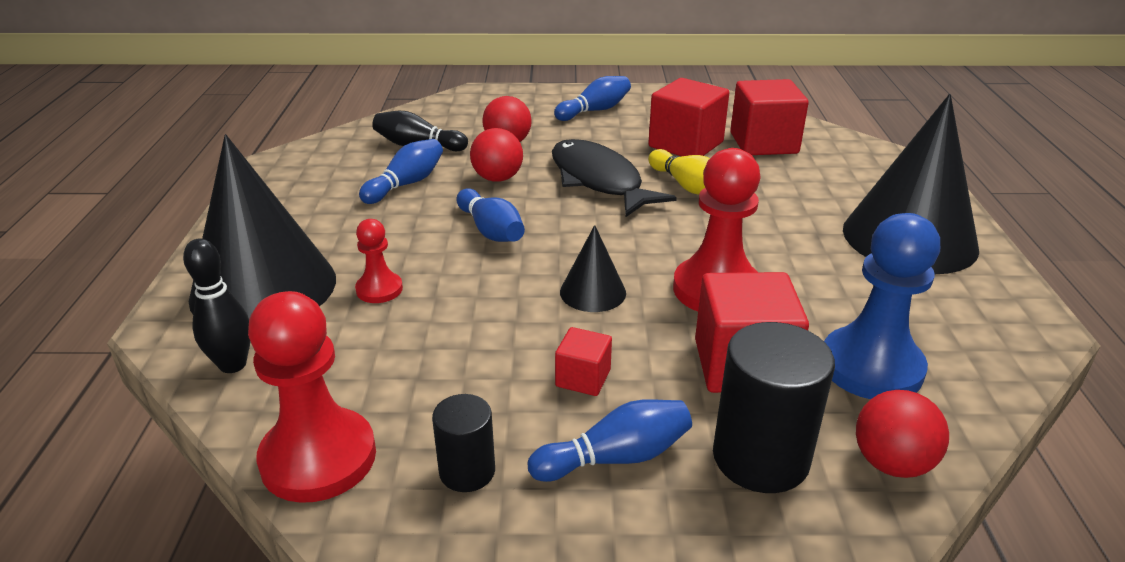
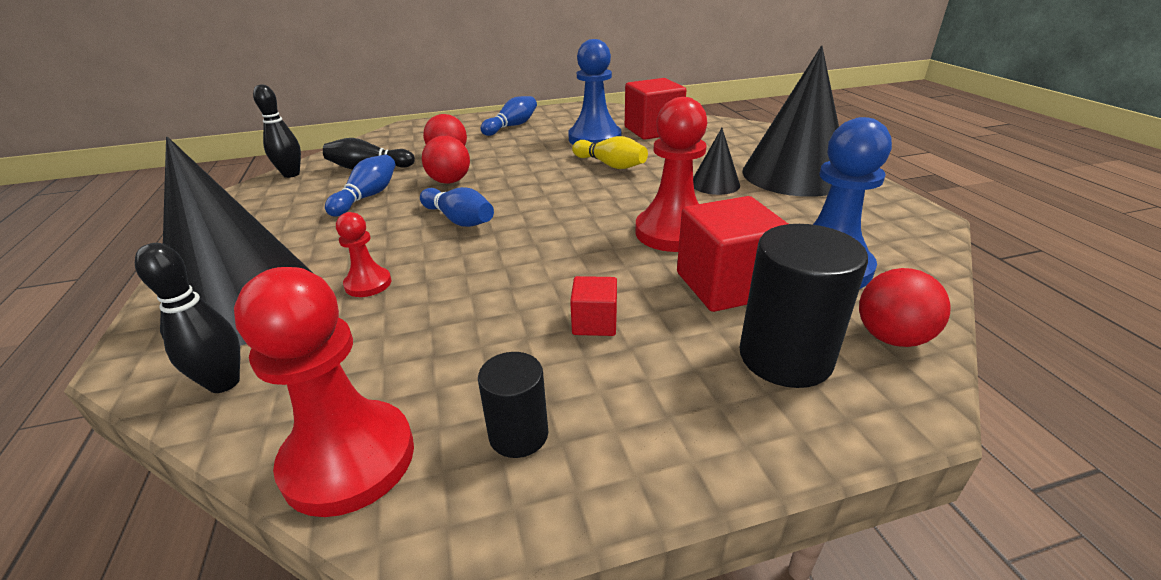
camera: 15 degrees left, 0 degrees up
blue bowling pin [528,399,692,482] -> none
black fish [552,139,677,217] -> none
black cone [560,225,626,312] -> black cone moved to [693,128,740,195]
red cube [648,78,729,156] -> blue pawn [568,39,622,145]
none -> black bowling pin [253,84,301,178]

